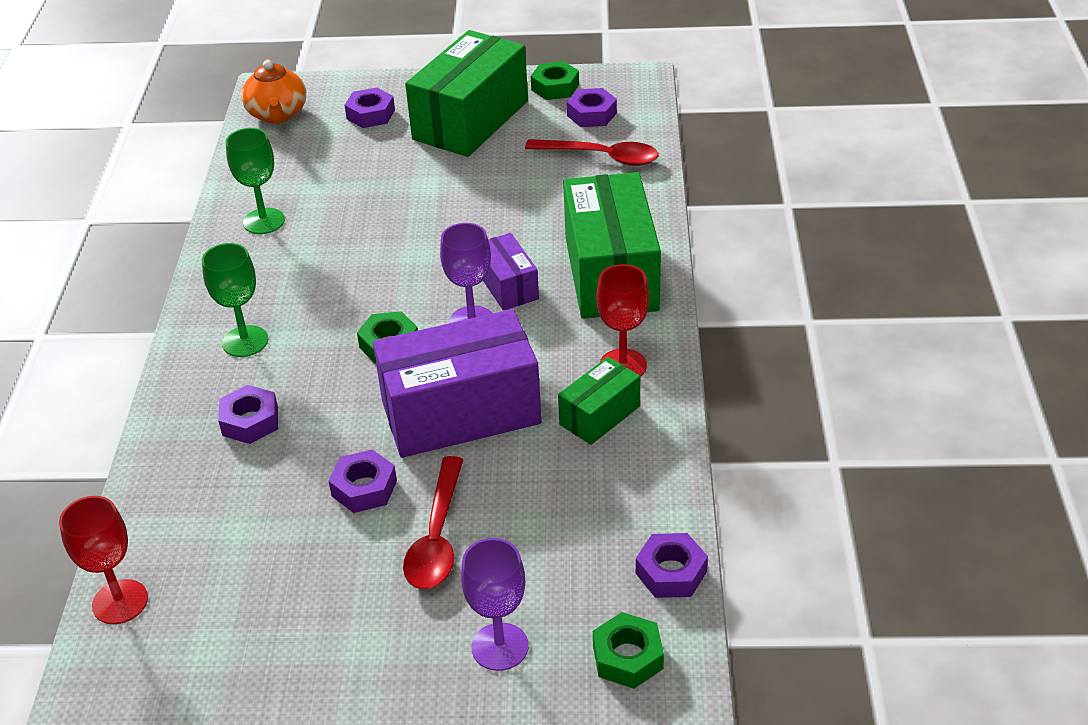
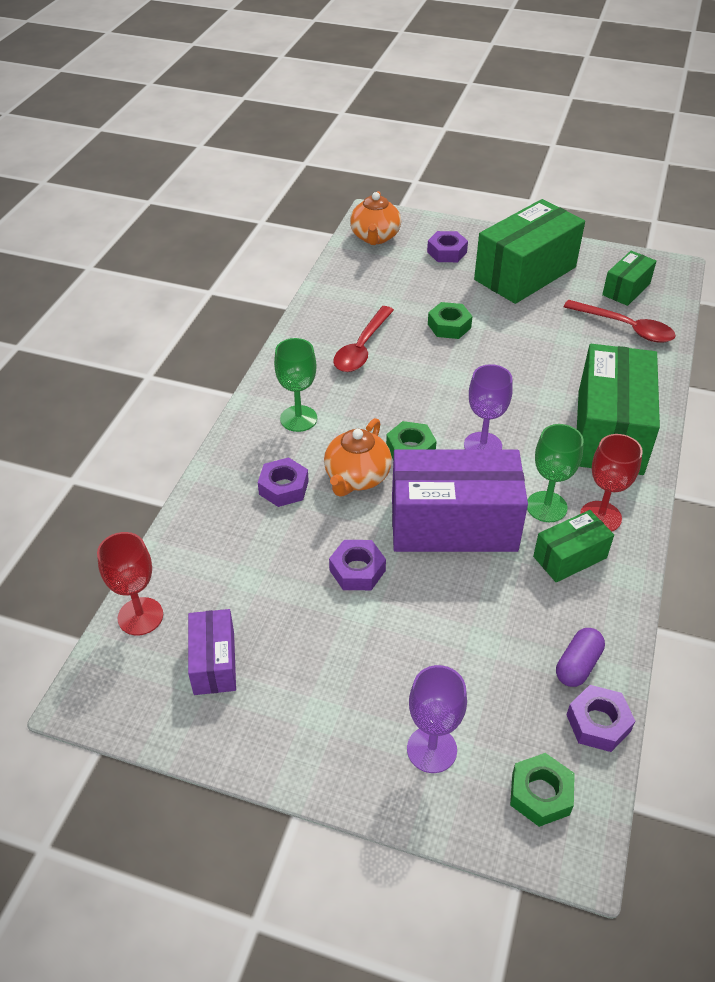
camera: 15 degrees right, 5 degrees up
green goblet [226,128,285,234] -> green goblet moved to [527,424,584,522]
red spoon [403,456,464,589] -> red spoon moved to [333,306,394,372]
purple box [483,233,539,310] -> purple box moved to [188,609,236,695]
green nut [531,61,579,100] -> green nut moved to [428,302,473,339]
purple nut [567,88,617,127] -> green box [602,251,656,306]
none -> orange teapot [324,418,392,497]
none -> purple capsule [556,628,605,687]

